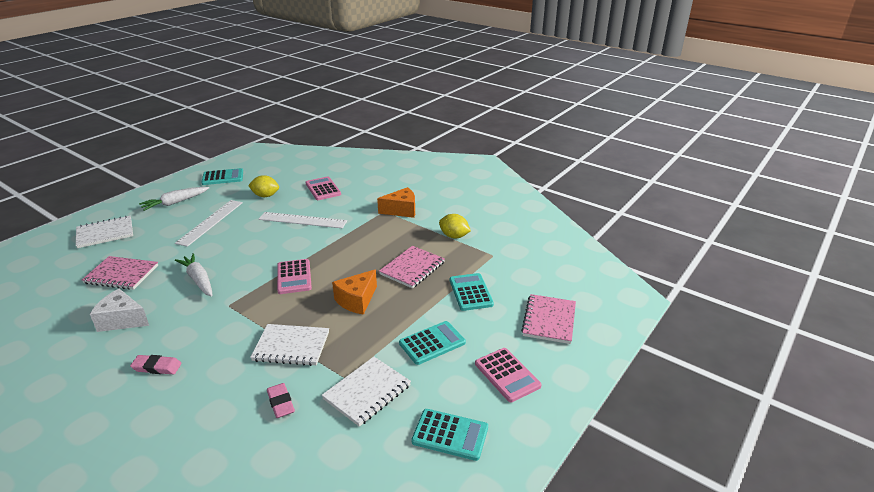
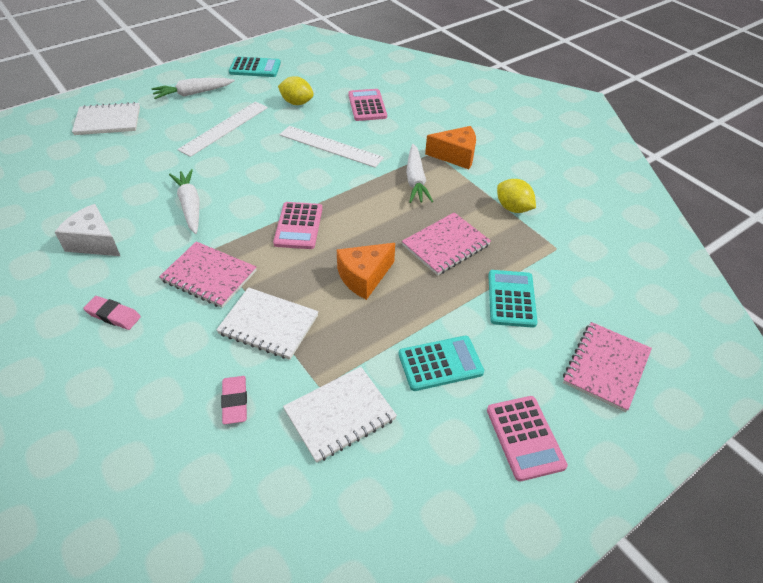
camera: 15 degrees right, 15 degrees up
pink notebook [82,256,158,290] -> pink notebook moved to [159,241,256,308]
turquoise calculator [412,409,488,461] -> none
none -> white carrot [406,144,433,203]

